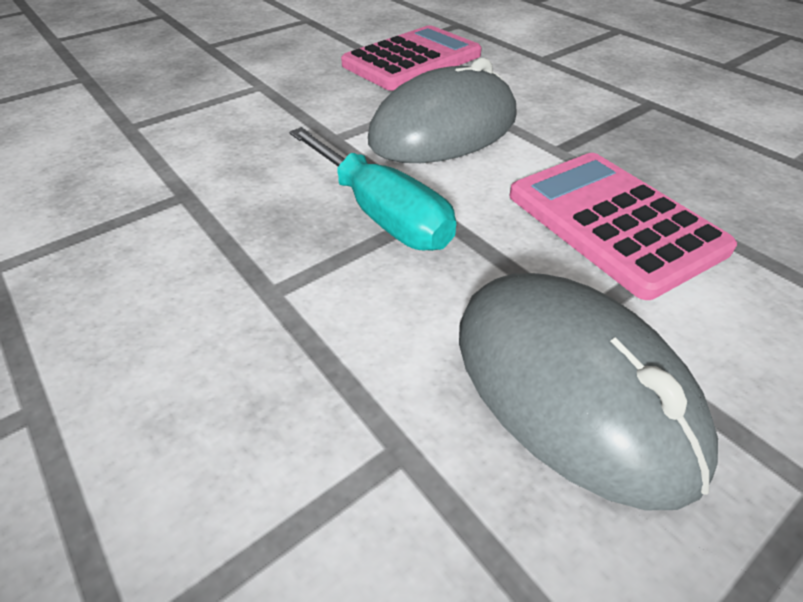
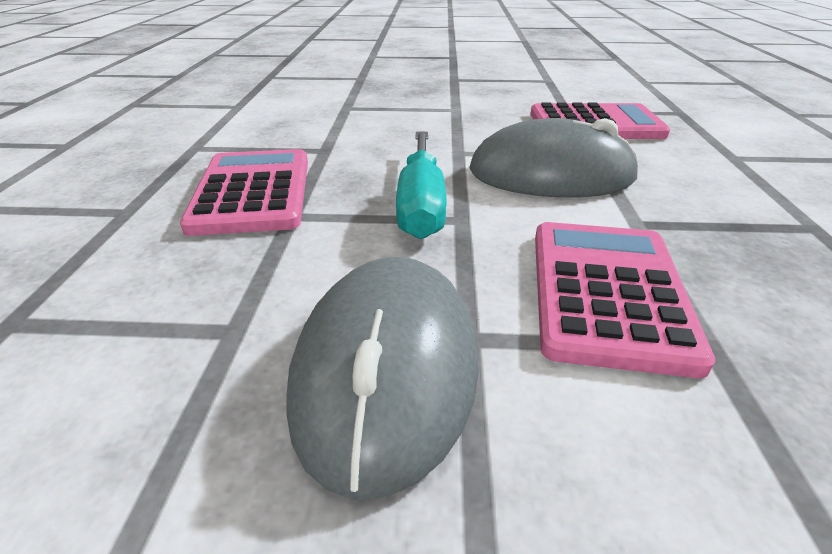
camera: 40 degrees right, 10 degrees down
none -> pink calculator [180,149,308,236]

